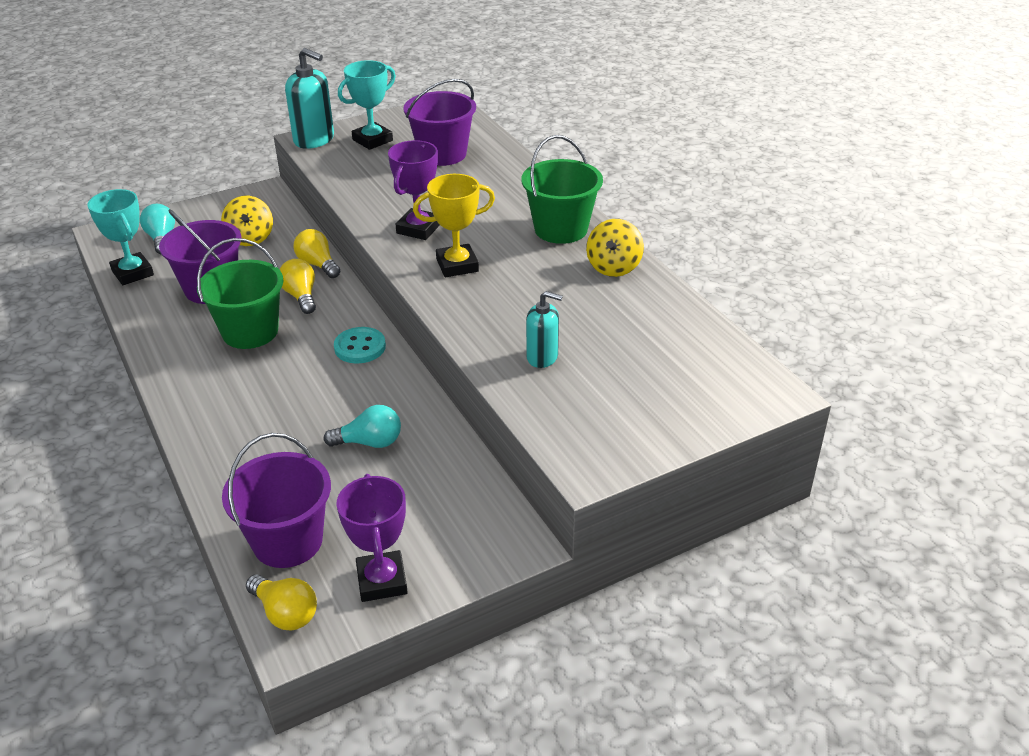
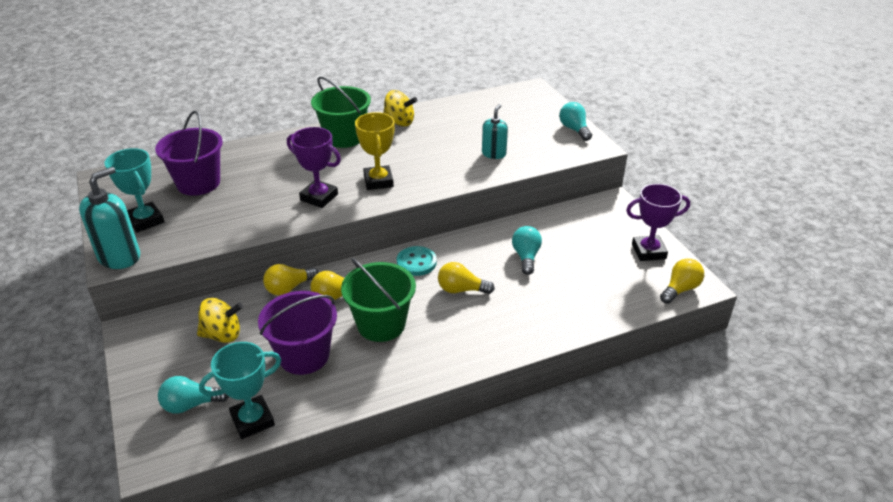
camera: 85 degrees left, 0 degrees up
purple bucket [222,433,331,568] -> none
none -> yellow light bulb [438,262,495,294]
none -> turquoise light bulb [559,102,592,141]

